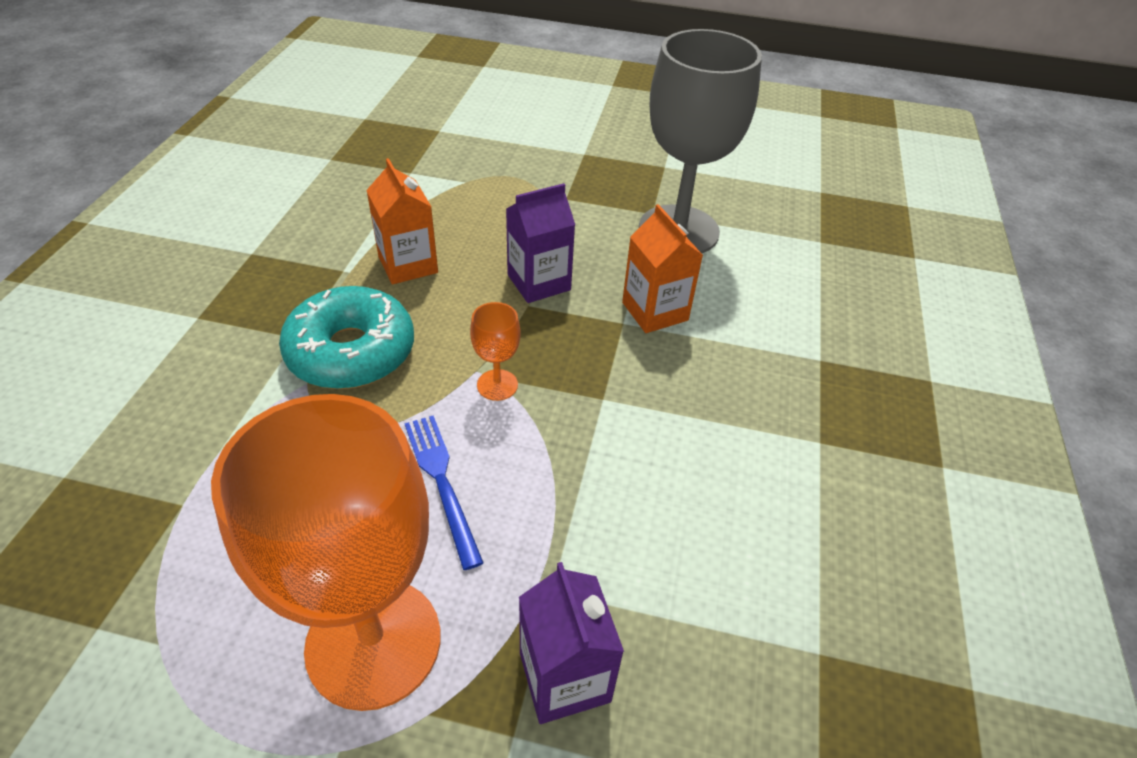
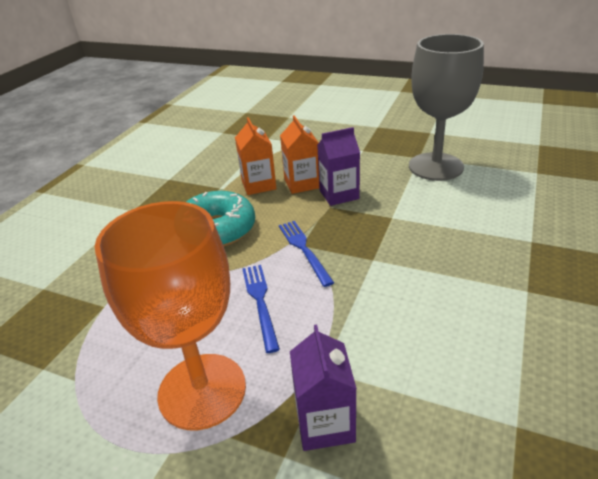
camera: 15 degrees right, 10 degrees down
orange goblet [470,302,521,401] -> blue fork [279,221,334,287]
orange carton [622,204,703,333] -> orange carton moved to [280,115,319,194]

